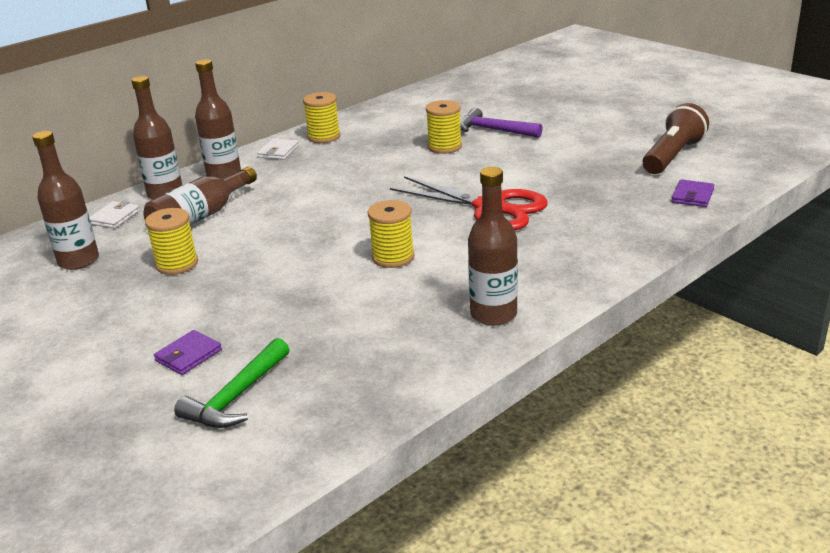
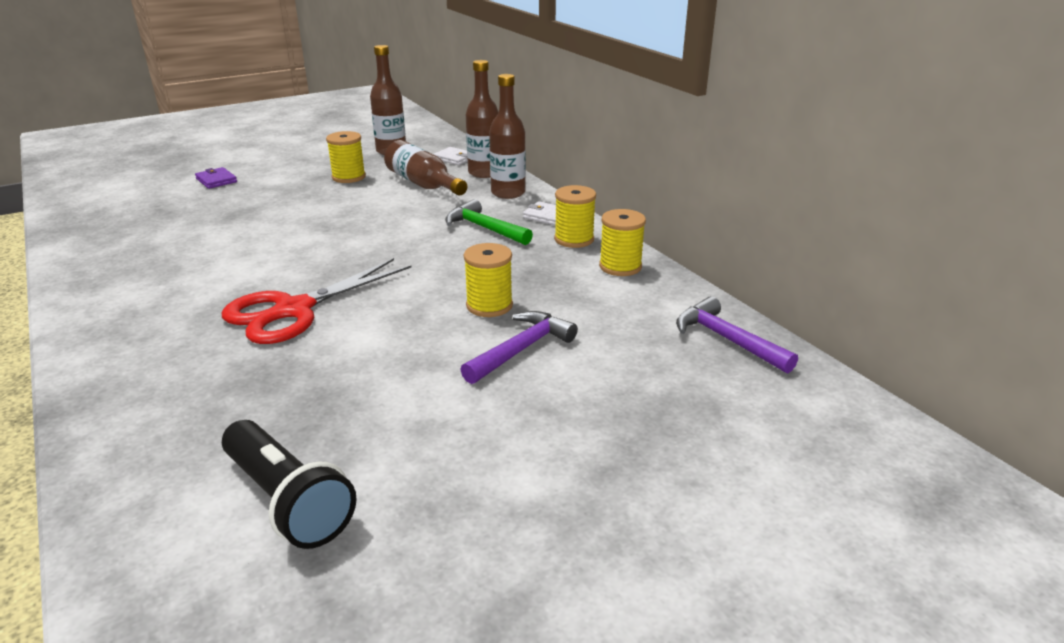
camera: 100 degrees right, 0 degrees up
green hammer [174,338,290,428] -> green hammer moved to [445,199,533,245]
yellow spool [368,200,414,268] -> yellow spool moved to [599,209,646,276]
brown bottle [468,167,518,326] -> none
brown flashlight [643,103,709,174] -> black flashlight [222,420,357,549]
purple wallet [671,179,714,207] -> none
none -> purple hammer [676,296,798,374]

